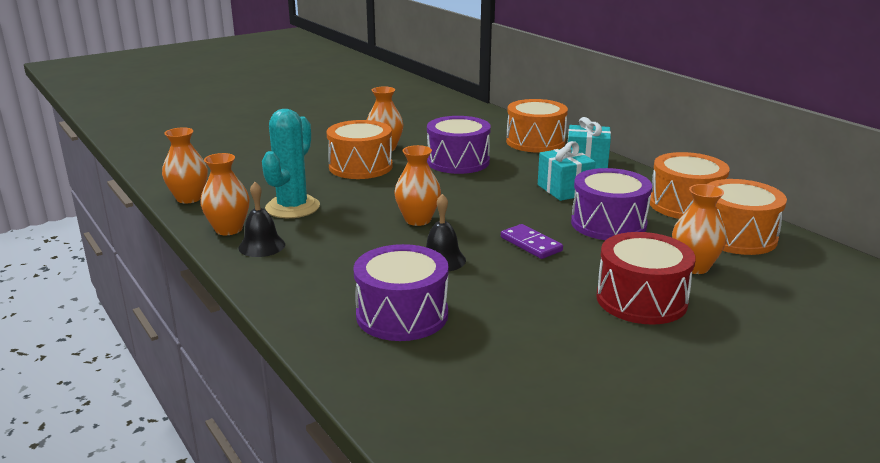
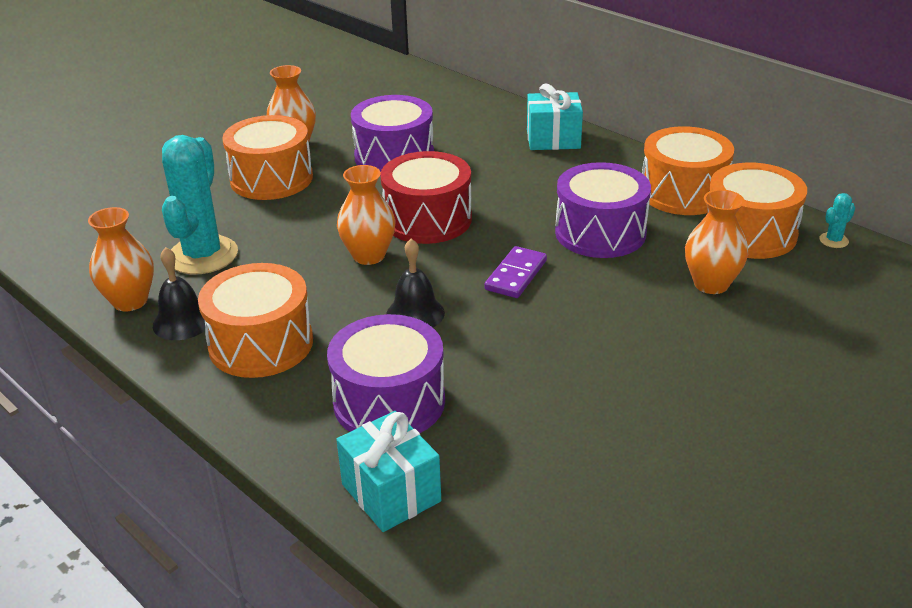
camera: 10 degrees left, 10 degrees up
orange vase [162,127,208,203] -> none
purple domino [501,224,563,259] -> purple domino turned 75 degrees clockwise [484,246,547,298]
orange drum [506,99,568,153] -> orange drum moved to [198,263,313,378]
turquoise gift [538,141,596,201] -> turquoise gift moved to [336,411,441,532]
red drum [596,232,696,325] -> red drum moved to [380,151,472,244]
none -> turquoise cactus [819,193,855,248]

